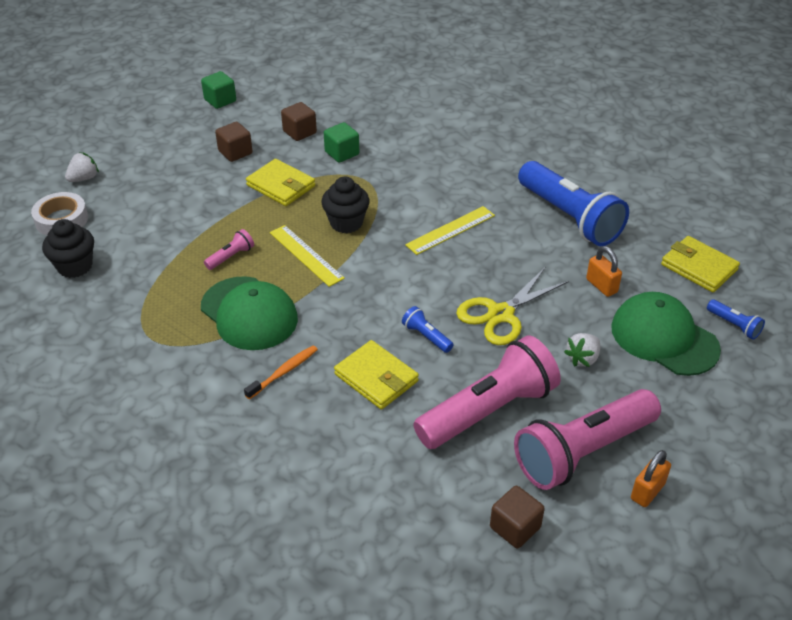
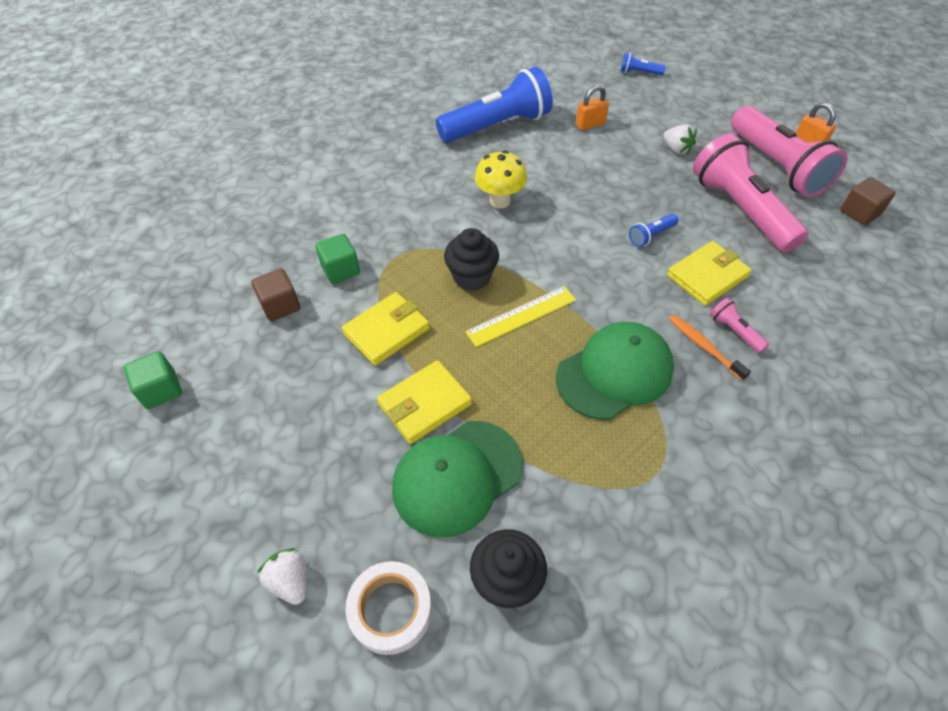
camera: 80 degrees left, 10 degrees up
pink flashlight [204,229,254,270] -> pink flashlight moved to [710,298,769,353]
brown cube [215,122,252,162] -> none
yellow ruler [405,206,495,255] -> yellow mushroom [475,150,527,209]
yellow scissors [456,268,569,345] -> none
green cap [611,292,721,376] -> green cap moved to [392,421,523,537]
yellow wallet [661,236,740,293] -> yellow wallet moved to [377,360,472,444]
blue flashlight [707,300,765,340] -> blue flashlight turned 135 degrees counterclockwise [620,53,666,75]

